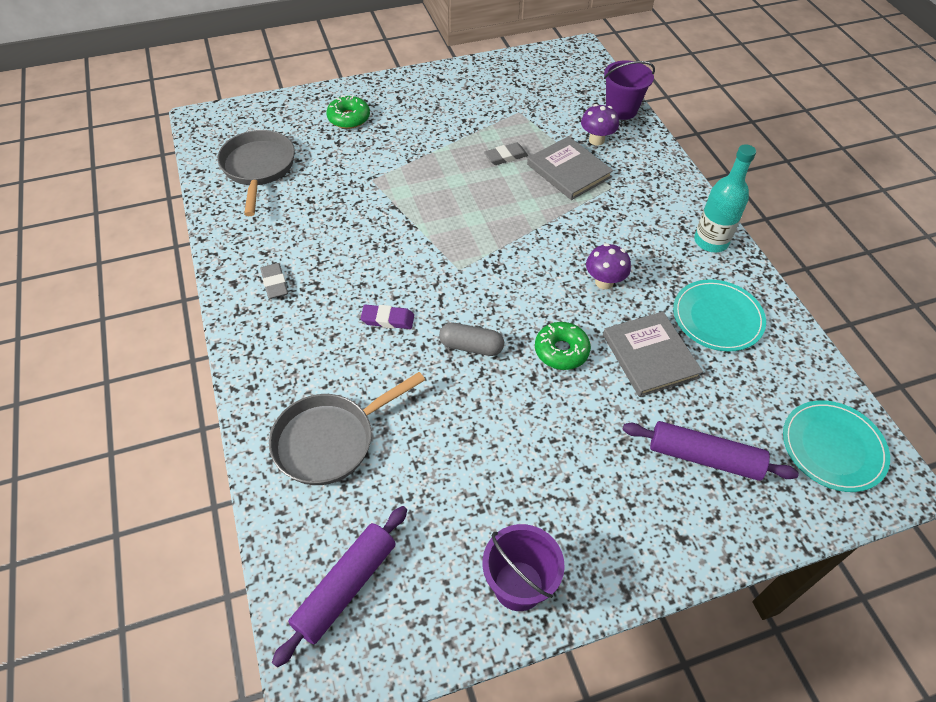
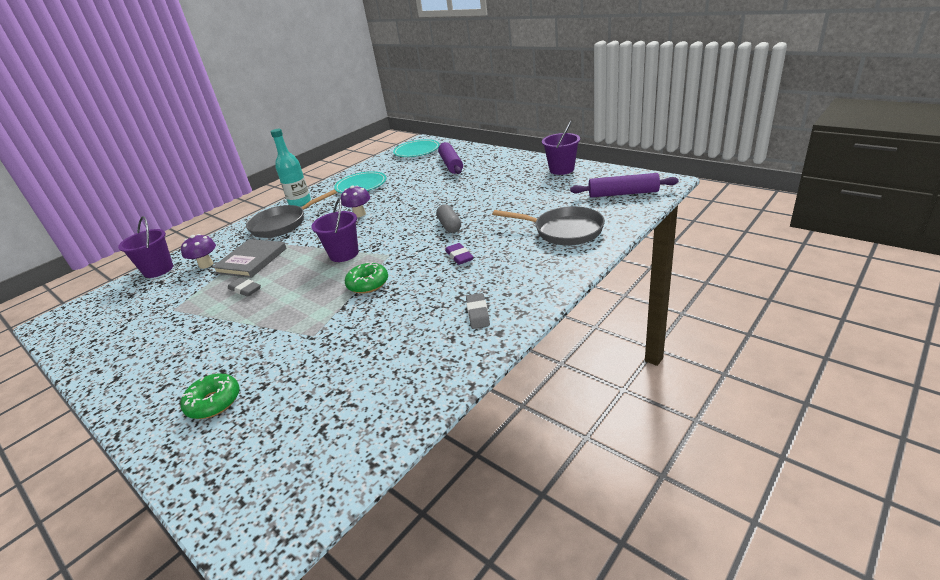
camera: 115 degrees left, 20 degrees down
grey pan [217,130,295,216] -> grey pan moved to [246,190,337,238]
grey eraser [260,263,288,299] -> grey eraser turned 45 degrees counterclockwise [466,293,490,329]
green donut [535,322,591,370] -> green donut moved to [345,262,388,294]
grey book [603,312,703,397] -> none
none -> purple bucket [311,198,359,262]

